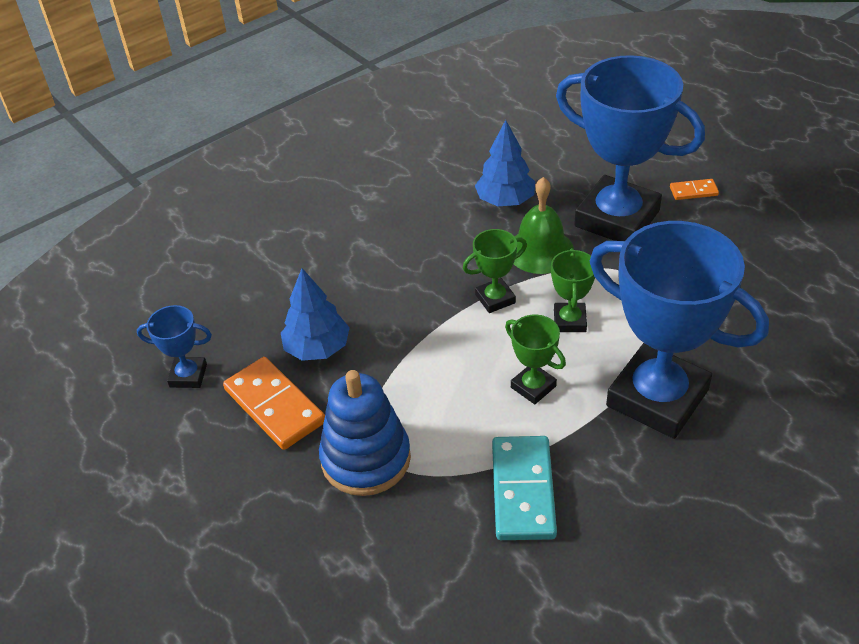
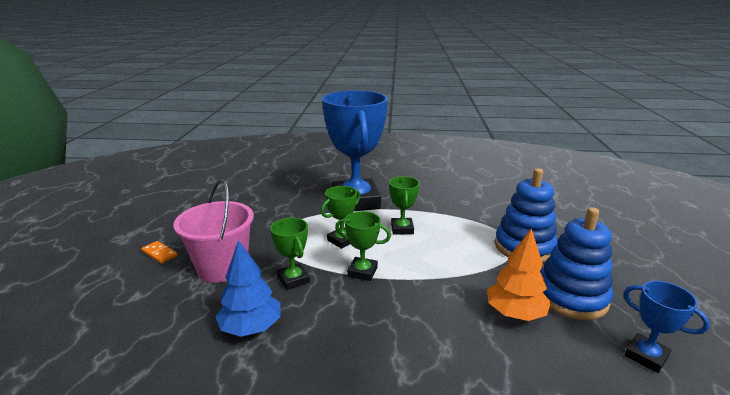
camera: 140 degrees left, 20 degrees down
orange domino [223,357,325,450] -> blue stacking toy [540,207,613,320]
blue tree [281,268,350,361] -> orange tree [487,228,551,321]
turquoise domino [492,436,557,540] -> none
green bell [514,177,574,274] -> green trophy [270,218,310,290]
blue trophy [556,55,705,241] -> pink bucket [173,179,254,283]

